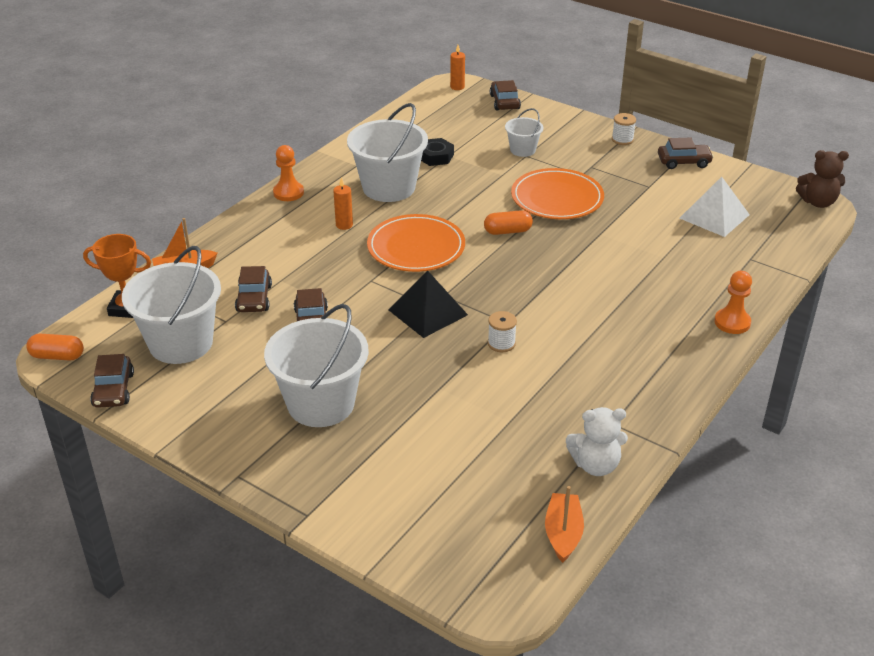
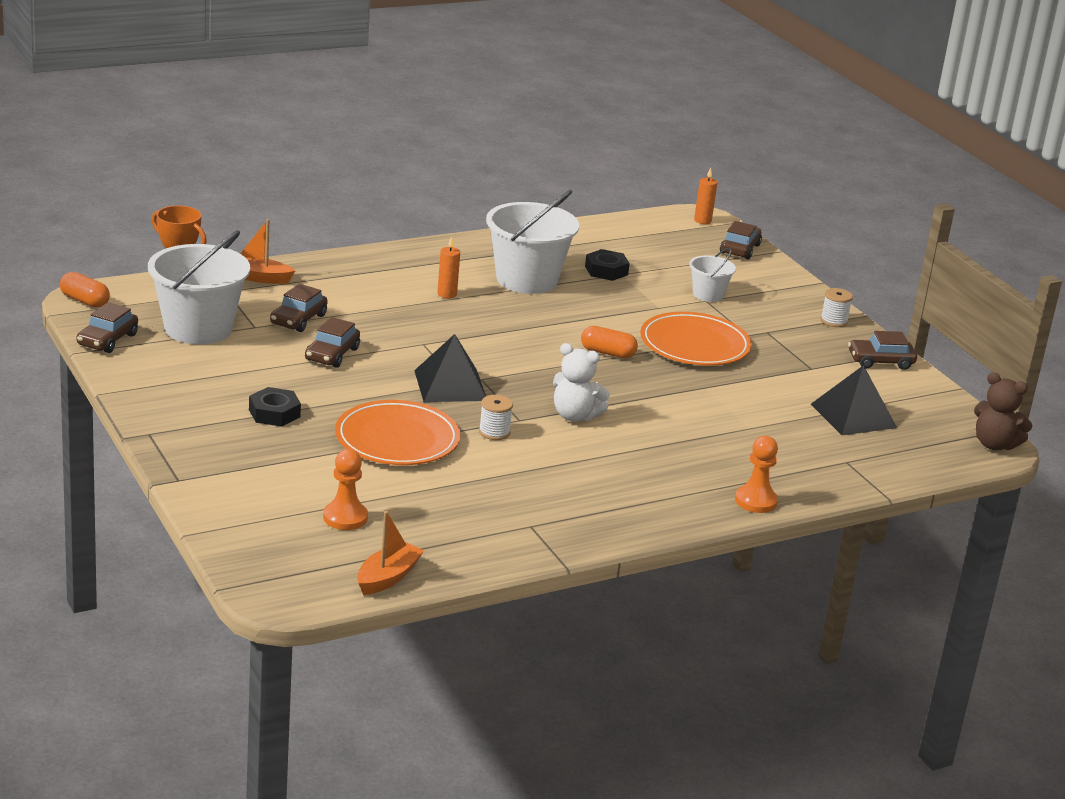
camera: 25 degrees right, 10 degrees down
white bucket [264,304,369,427] -> black nut [249,387,301,427]
orange pawn [273,145,304,201] -> orange pawn moved to [323,449,368,530]
orange plate [367,214,465,272] -> orange plate moved to [335,400,461,465]
white teddy bear [566,407,628,476] -> white teddy bear moved to [553,343,610,422]
brown car [658,138,714,169] -> brown car turned 150 degrees clockwise [848,331,917,370]
white pyramid [679,177,750,237] -> black pyramid [811,365,897,435]

